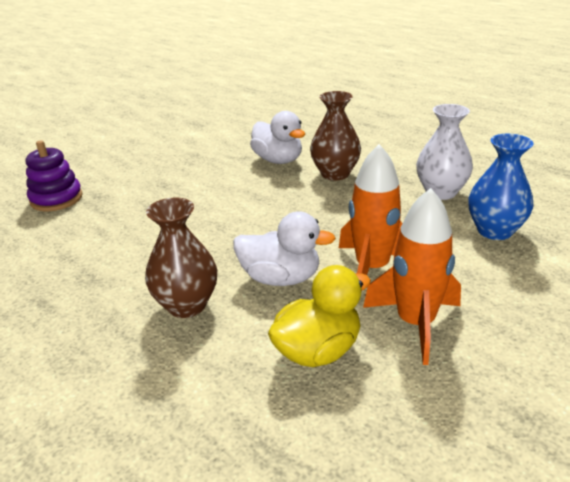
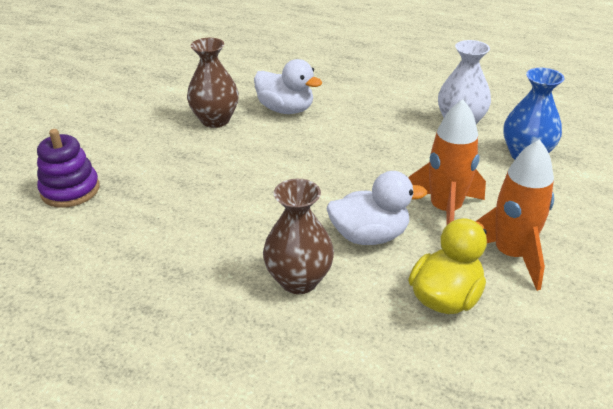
camera: 20 degrees left, 5 degrees up
brown vase [310,91,361,181] -> brown vase moved to [187,38,239,128]

